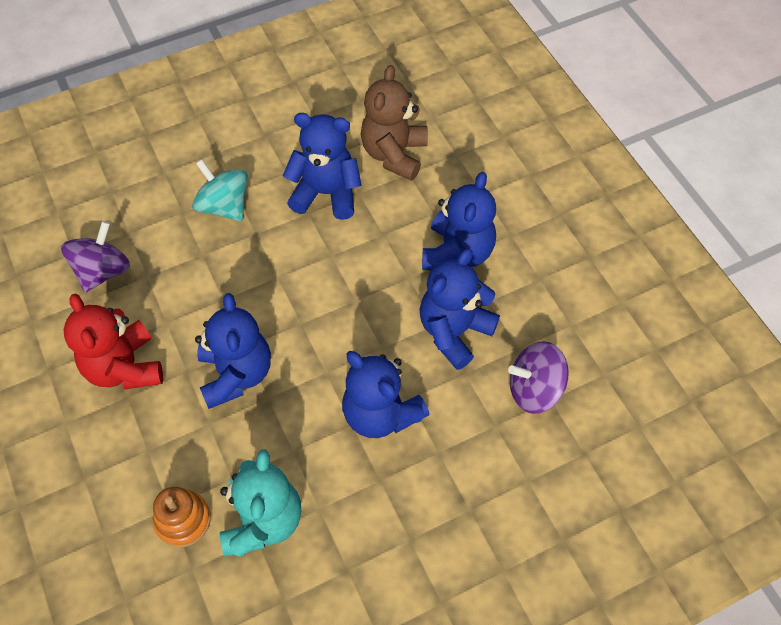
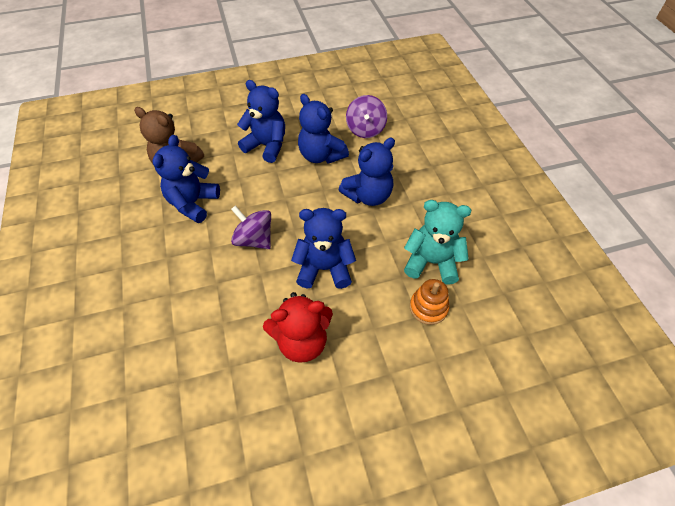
camera: 80 degrees left, 5 degrees down
purple spinning top [61,221,130,292] -> purple spinning top moved to [231,205,271,249]
turquoise spinning top [192,160,248,221] -> none

